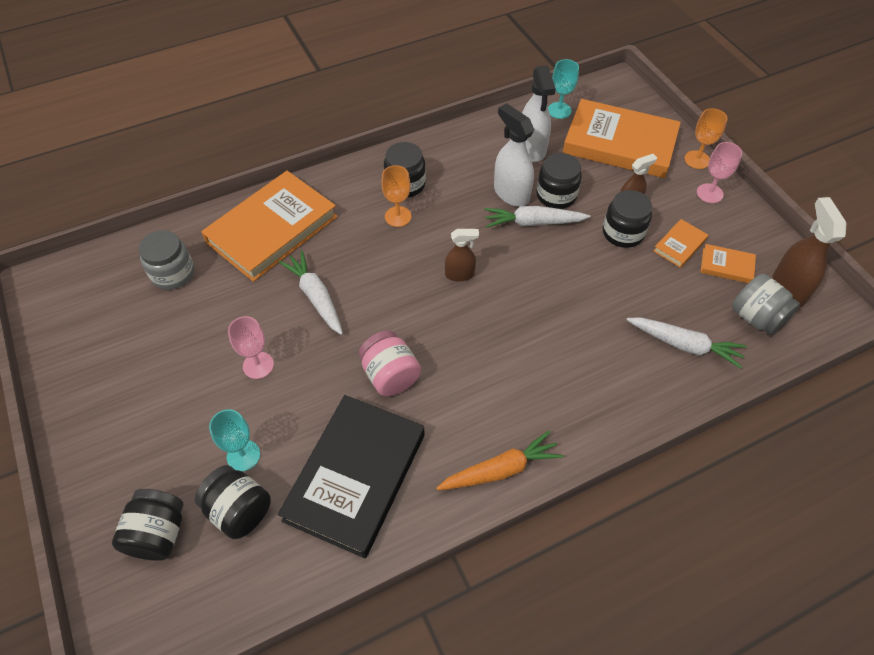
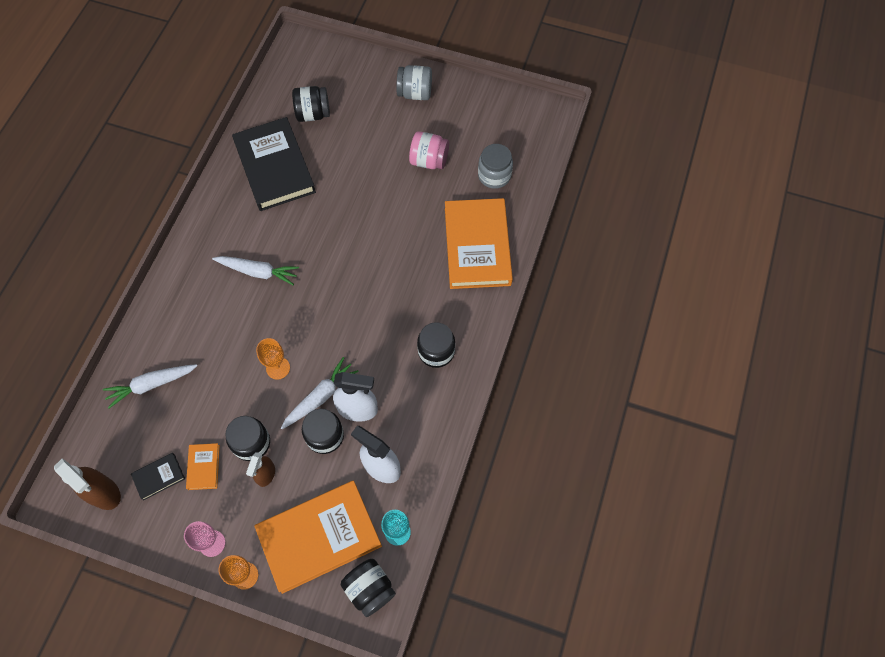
camera: 135 degrees right, 10 degrees up
black jar [112,489,183,561] -> black jar moved to [341,559,396,617]
turquoise goblet [209,409,260,471] -> none
pink goblet [228,316,274,379] -> none
white carrot [279,251,343,335] -> white carrot moved to [212,256,299,285]
pink jar [359,330,421,396] -> pink jar moved to [409,131,449,169]
orange goblet [381,165,411,227] -> orange goblet moved to [256,338,290,380]
orange carrot [436,430,563,490] -> none
brown spray bottle [445,229,479,282] -> none
orange book [701,244,756,283] -> black book [131,453,185,501]
grey jar [732,274,800,335] -> grey jar moved to [396,65,432,100]

